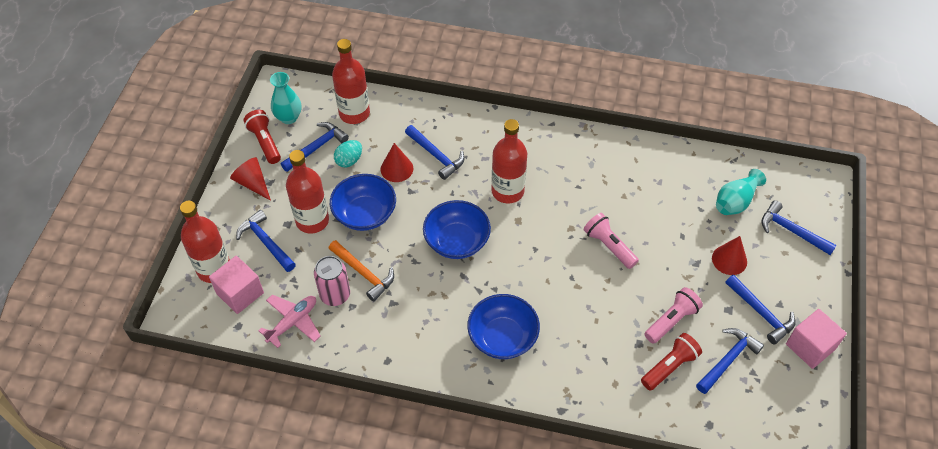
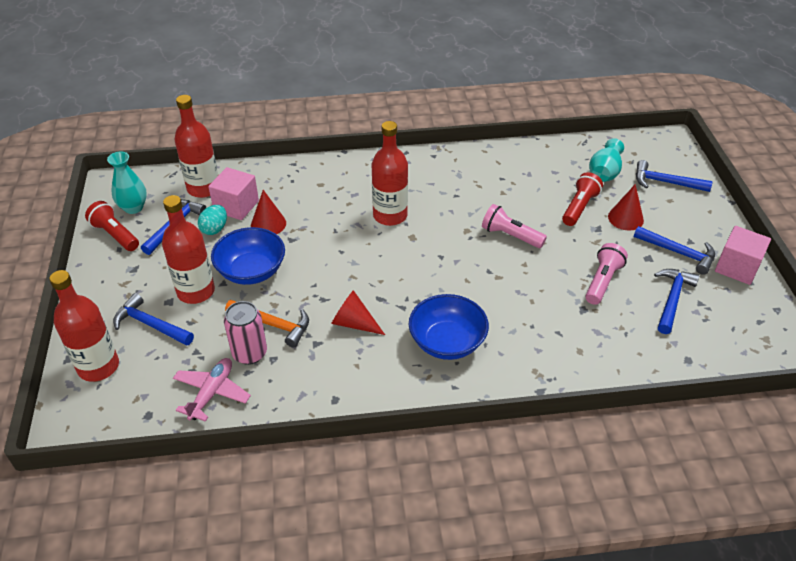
camera: 20 degrees left, 10 degrees down
pink cube [209,256,264,314] -> pink cube moved to [208,167,259,220]
red cone [230,157,271,201] -> red cone moved to [331,290,385,335]
blue hammer [405,125,465,180] -> none
blue bowl [423,200,491,259] -> none
red flashlight [641,333,702,391] -> red flashlight moved to [562,172,603,226]

